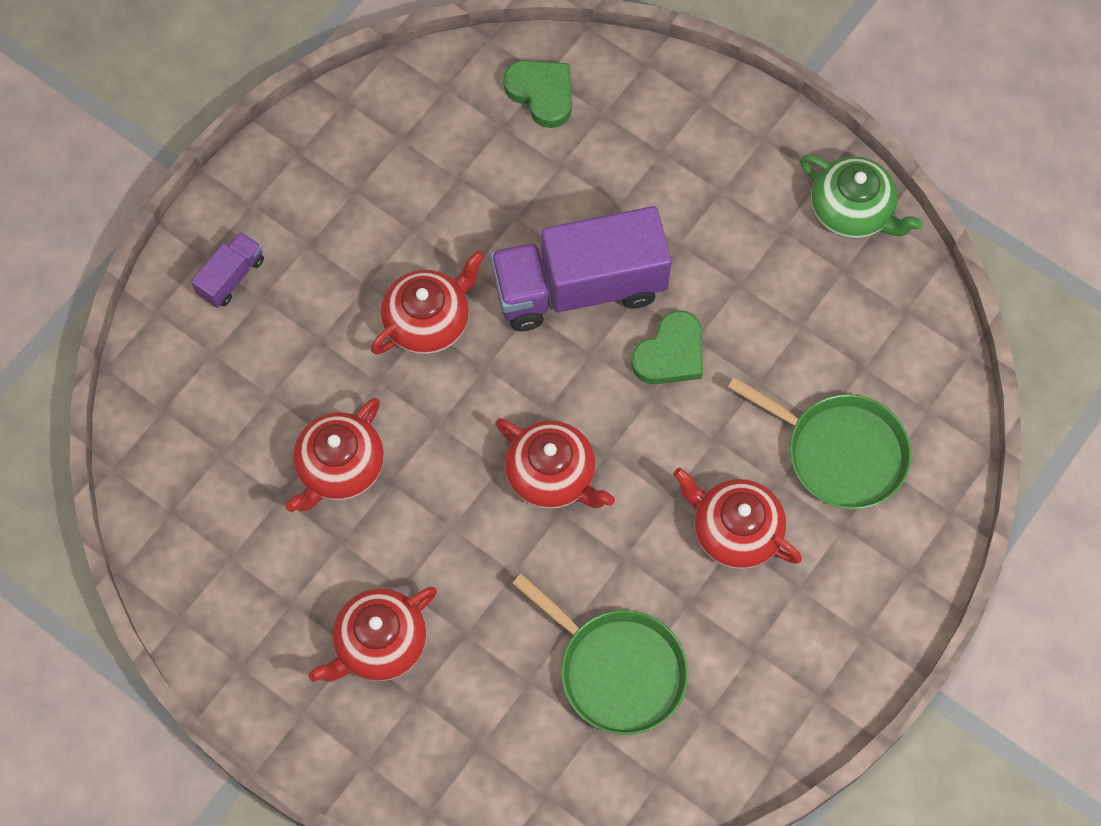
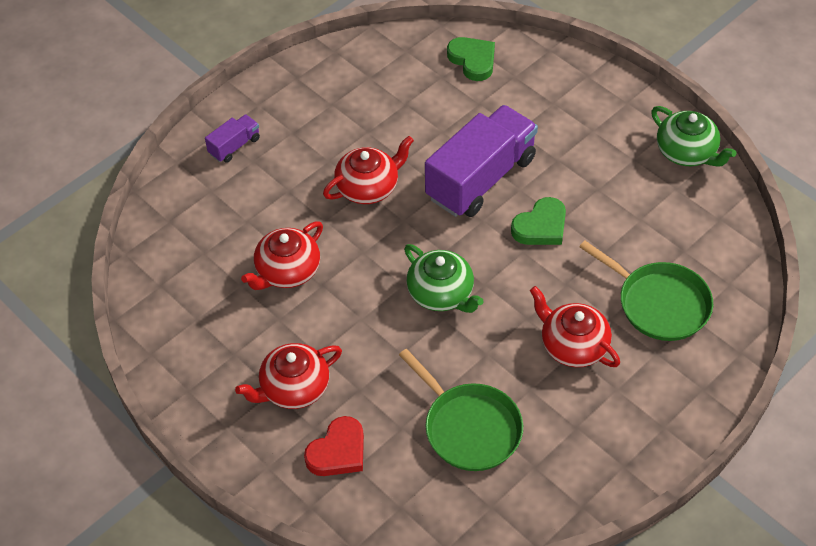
camera: 10 degrees right, 15 degrees down
purple truck [490,206,672,331] -> purple truck turned 135 degrees clockwise [425,105,538,217]
red teapot [495,418,615,509] -> green teapot [404,244,484,313]
none -> red heart [304,416,364,476]

